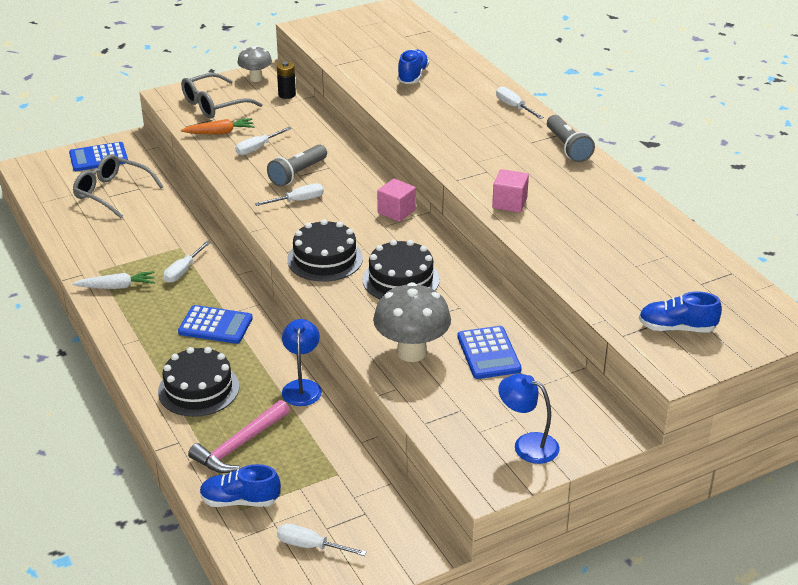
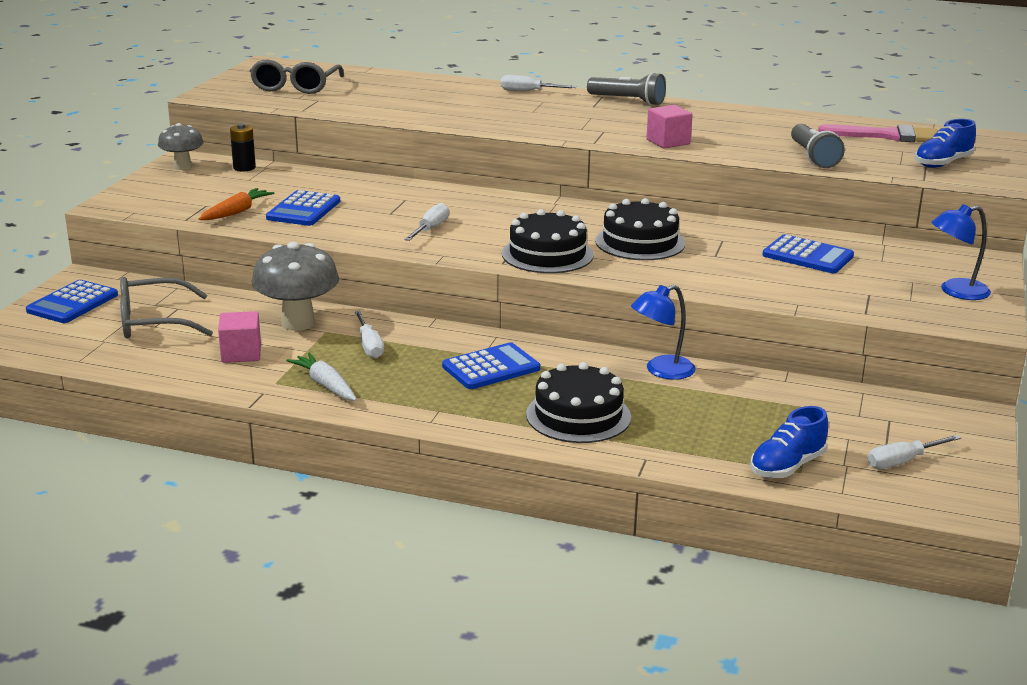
camera: 45 degrees left, 10 degrees down
white carrot [72,271,155,289] -> white carrot turned 75 degrees counterclockwise [286,352,357,401]
grey glasses [181,73,263,118] -> grey glasses moved to [250,59,344,94]
pink hammer [188,400,290,473] -> none
white screwdriver [235,127,292,155] -> blue calculator [266,190,340,226]
grey flashlight [267,145,327,187] -> grey flashlight moved to [791,124,845,168]
blue lamp [282,319,322,406] -> blue lamp turned 75 degrees counterclockwise [631,285,696,380]
grey mushroom [373,282,451,362] -> grey mushroom moved to [251,242,339,331]
pink cube [377,179,416,222] -> pink cube moved to [218,311,261,363]
blue shoe [397,50,429,84] -> none
none -> pink brush [818,124,938,142]

